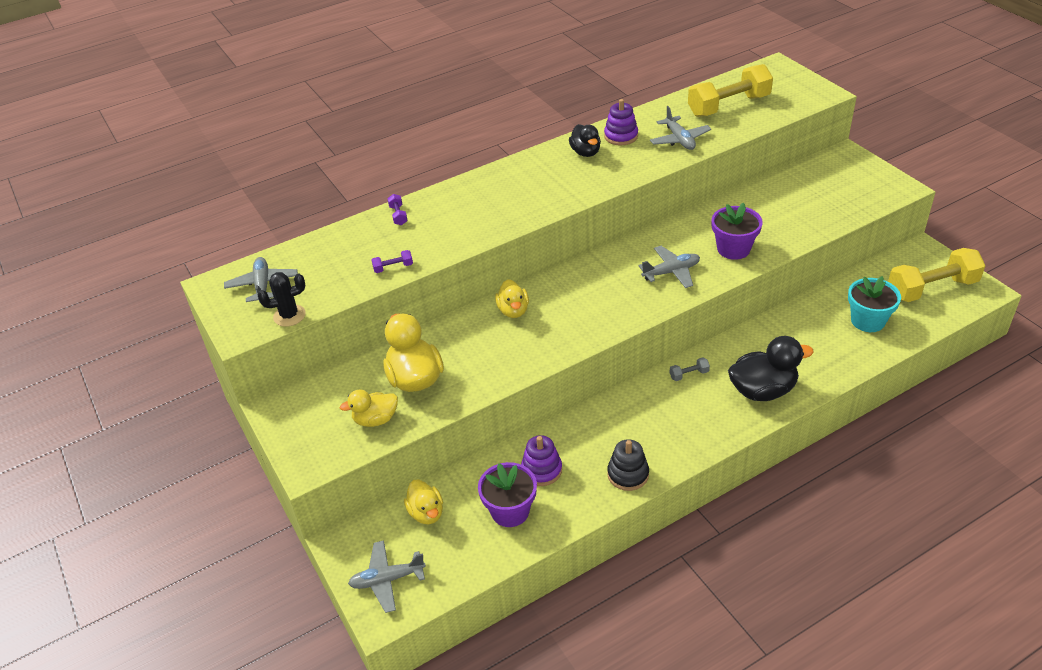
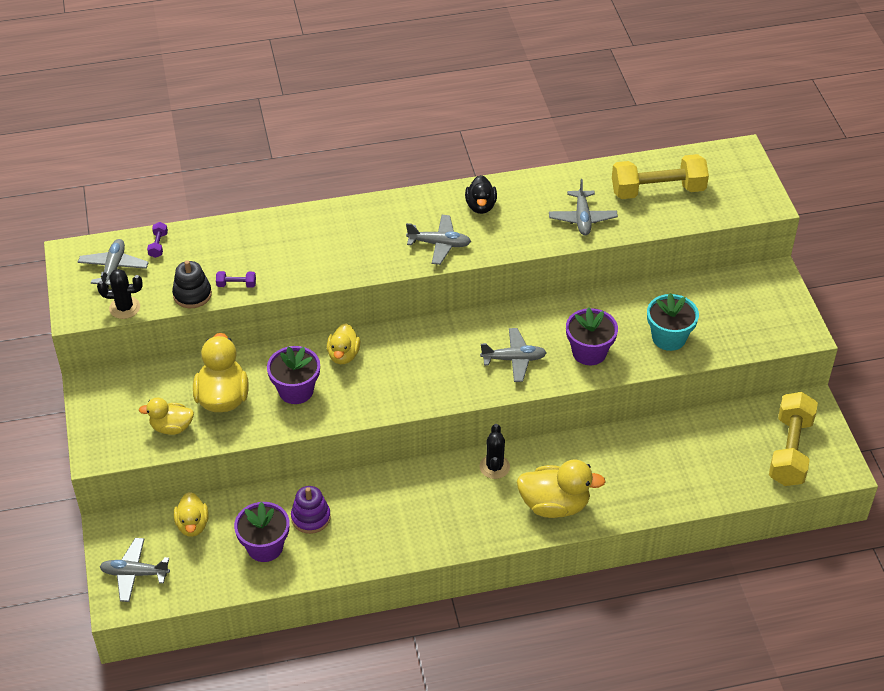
camera: 15 degrees right, 5 degrees up
purple dumbbell [387,194,408,225] -> purple dumbbell moved to [147,222,168,258]
purple stacking toy [604,99,638,145] -> none
black stacking toy [607,439,649,491] -> black stacking toy moved to [172,260,212,308]
grey dumbbell [670,357,710,381] -> black cactus [480,424,510,479]
black duck [728,336,814,401] -> yellow duck [517,459,606,518]
turquoise flower pot [848,276,901,332] -> turquoise flower pot moved to [647,293,699,351]
yellow dumbbell [888,248,985,302] -> yellow dumbbell turned 75 degrees counterclockwise [769,392,818,486]
none -> purple flower pot [267,346,320,404]
none -> grey plane [406,215,471,265]

